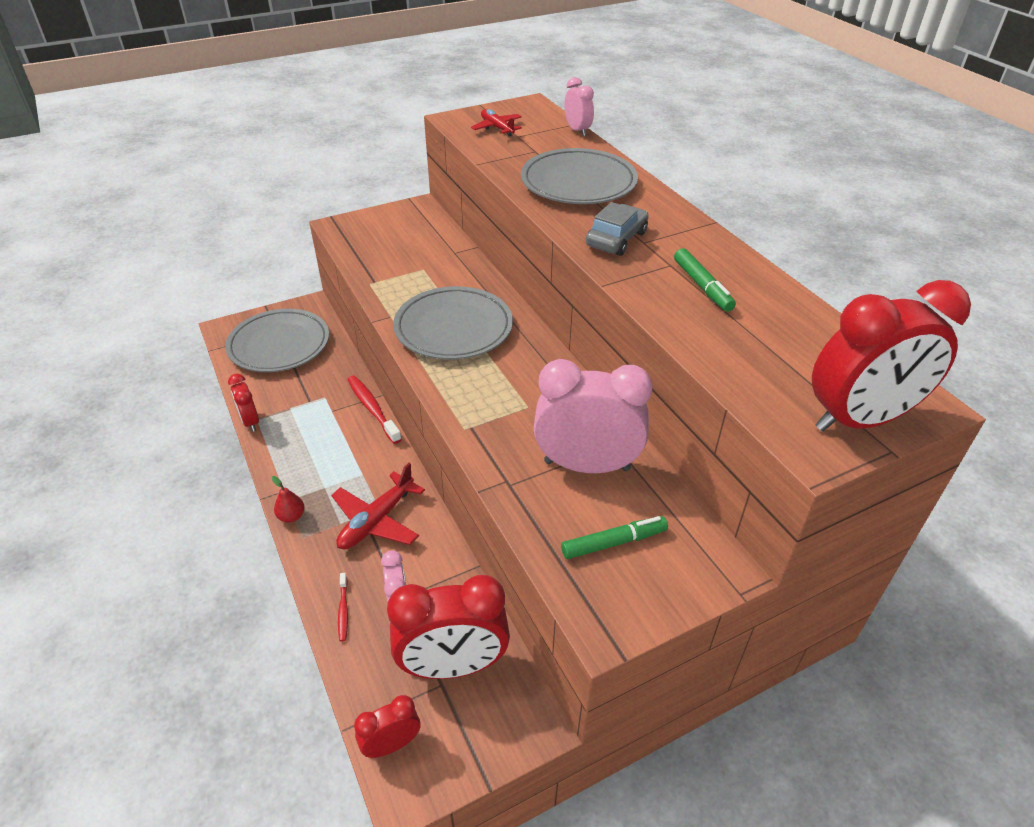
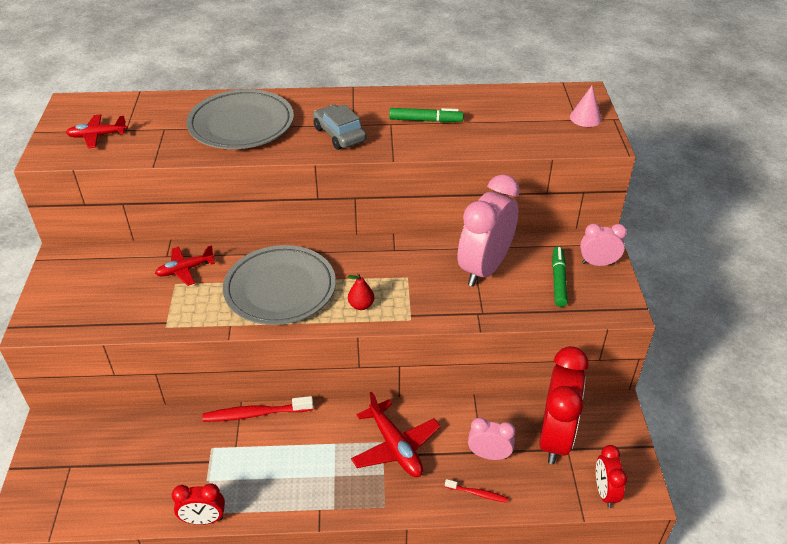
camera: 65 degrees left, 0 degrees up
grey plate [225,309,329,372] -> none
red pear [272,476,305,523] -> red pear moved to [347,273,374,310]
pink clock [564,77,594,136] -> pink clock moved to [580,224,627,266]
red clock [812,280,971,431] -> pink cone [570,86,602,127]
none -> red plane [155,245,215,286]

